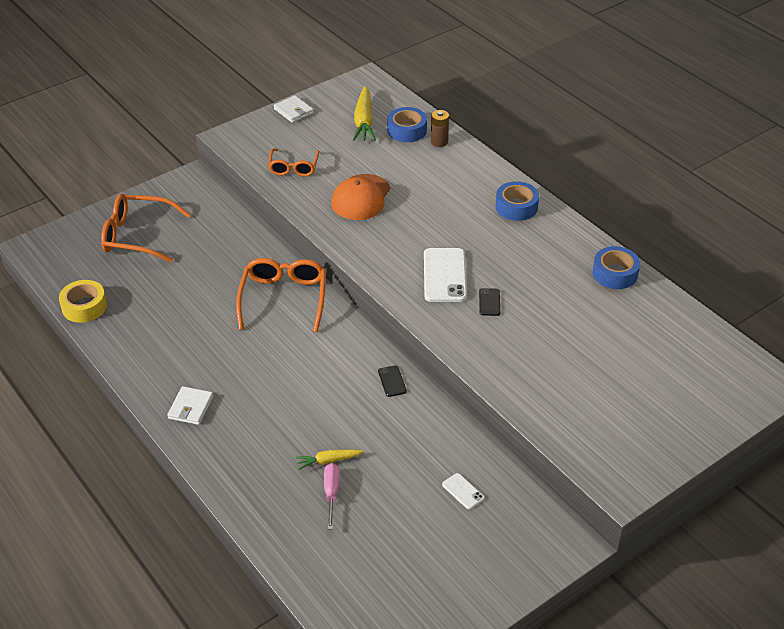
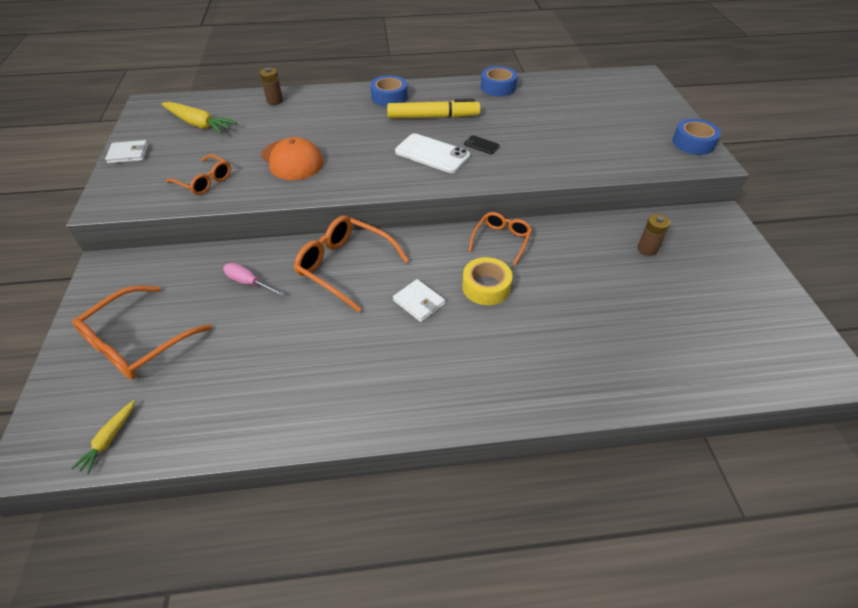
camera: 60 degrees left, 5 degrees up
yellow tape [59,280,107,323] -> yellow tape moved to [462,257,512,305]
white wallet [167,386,213,425] -> white wallet moved to [393,279,445,322]
yellow carrot [296,449,364,470] -> yellow carrot moved to [71,400,135,475]
pink screwdriver [324,463,340,530] -> pink screwdriver moved to [223,263,284,296]
black phone [378,365,407,397] -> orange glasses [469,212,532,266]
blue tape [387,107,427,142] -> blue tape moved to [672,119,721,155]
white phone [442,473,484,509] -> brown battery [637,214,670,256]
none -> yellow marker [387,99,480,119]

